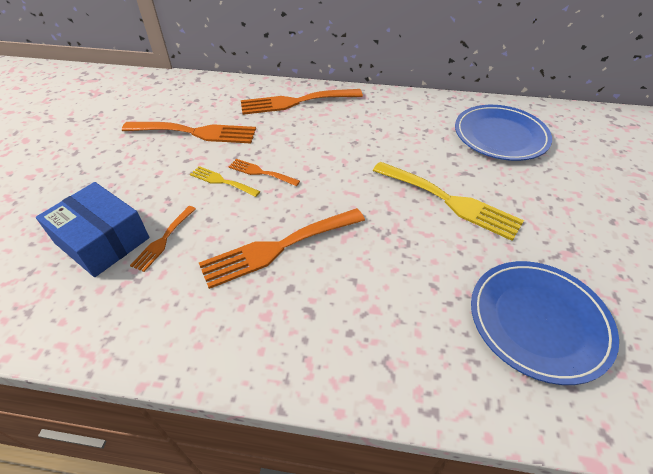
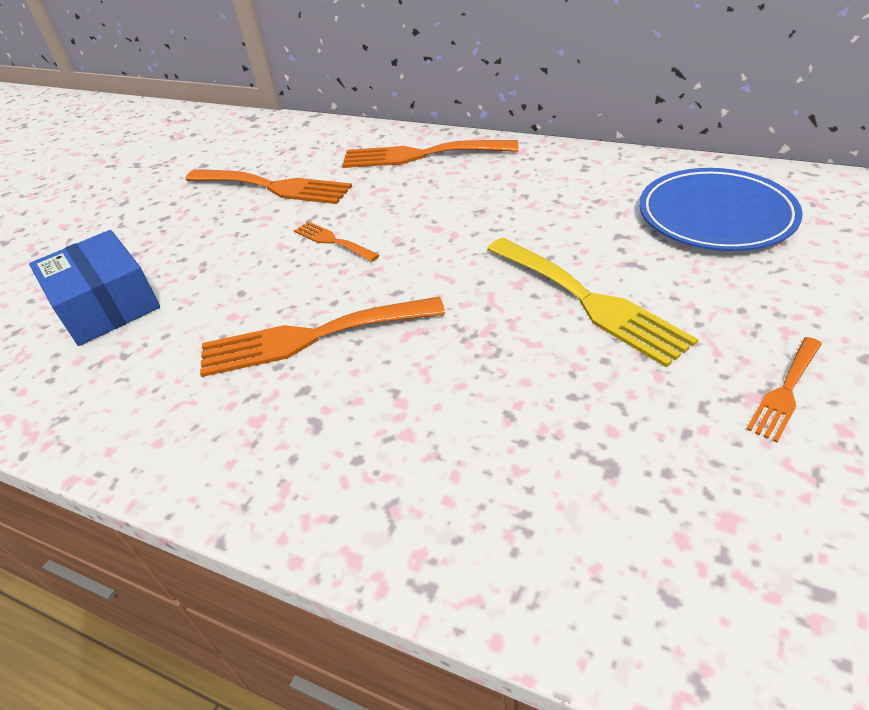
camera: 20 degrees right, 5 degrees down
orange fork [130,206,196,272] -> orange fork moved to [746,337,822,443]
yellow fork [190,166,260,197] -> none
blue plate [471,261,619,385] -> none

